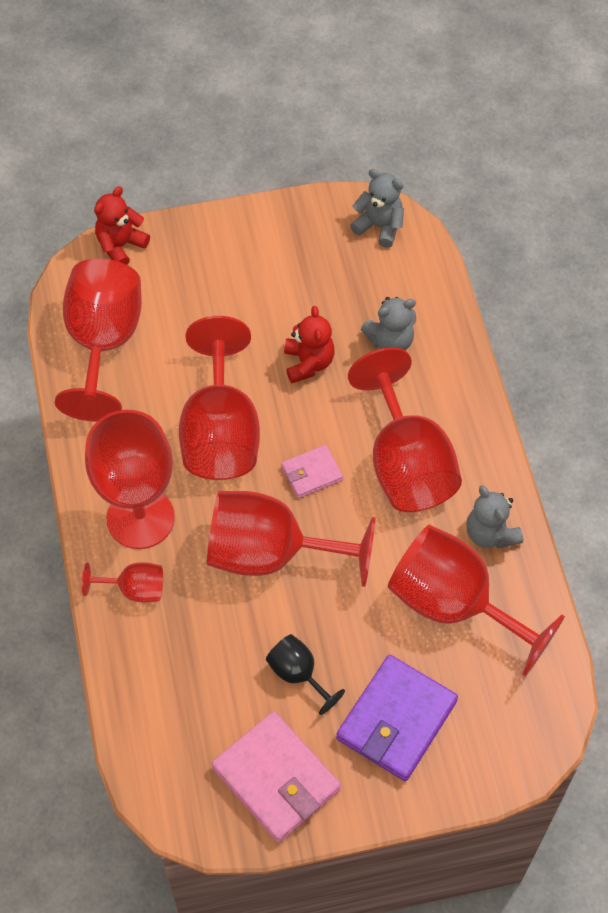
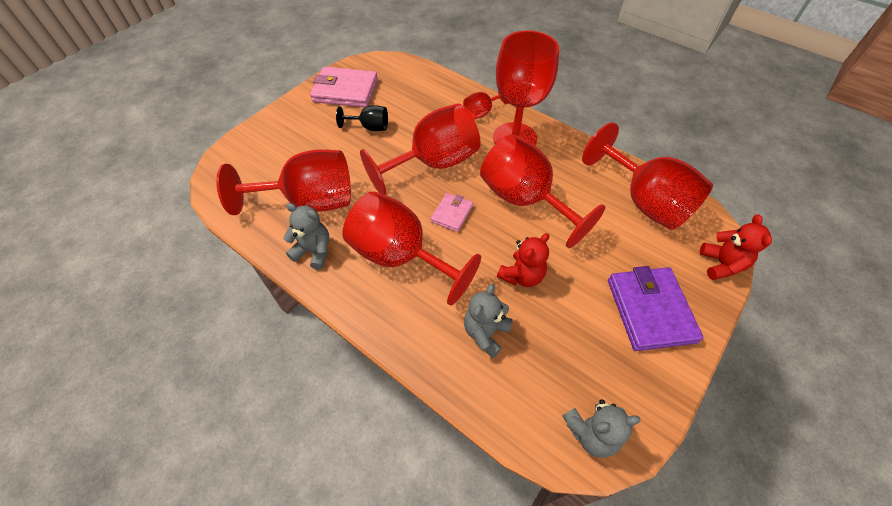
camera: 140 degrees right, 5 degrees down
red teddy bear [284,306,335,383] -> red teddy bear turned 90 degrees counterclockwise [497,233,549,287]
purple wallet [336,655,458,781] -> purple wallet moved to [608,266,703,351]

